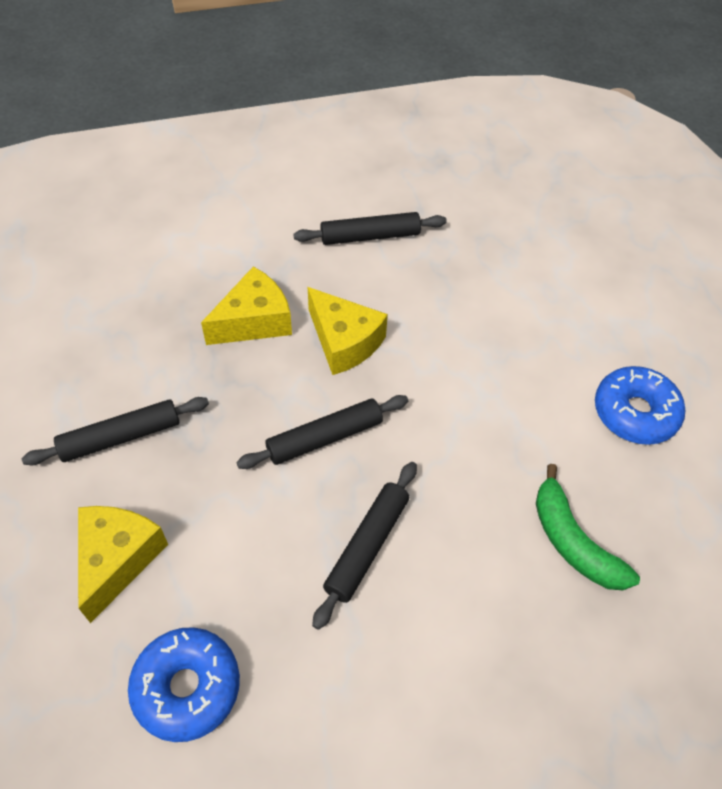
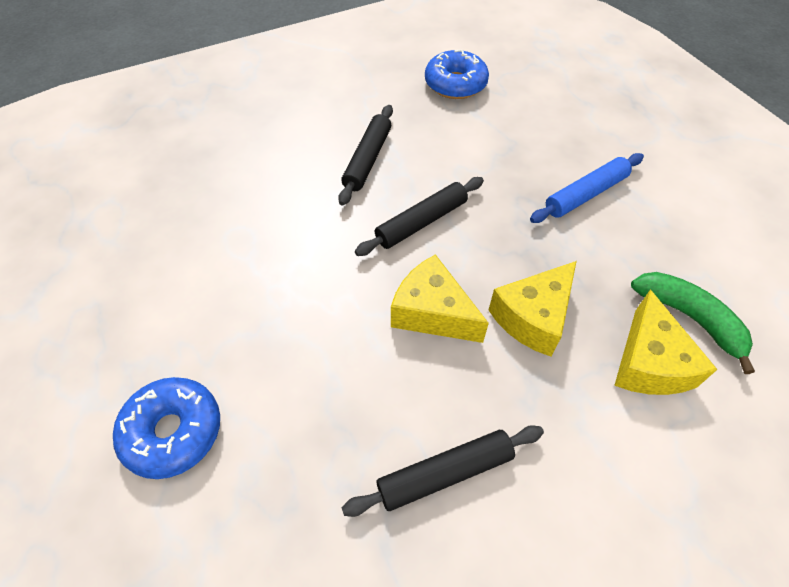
camera: 170 degrees right, 0 degrees up
black rolling pin [22,397,209,465] -> blue rolling pin [530,153,644,223]
yellow cheese [78,506,168,623] -> yellow cheese moved to [614,289,718,395]
green banana [536,464,640,590] -> green banana moved to [631,272,755,374]
blue donut [595,366,685,445] -> blue donut moved to [113,377,220,479]

